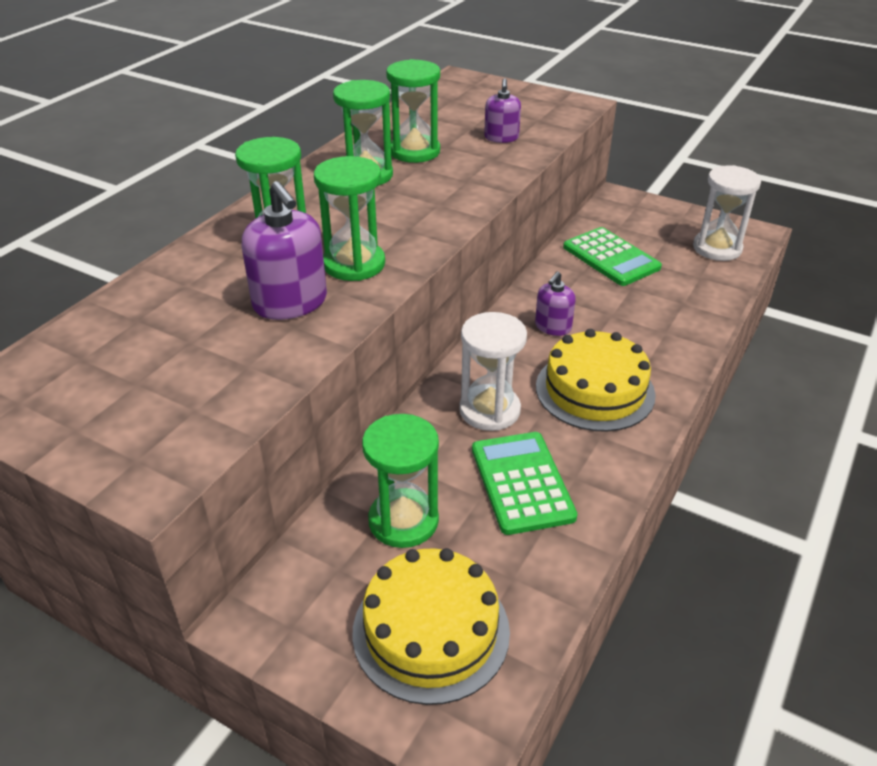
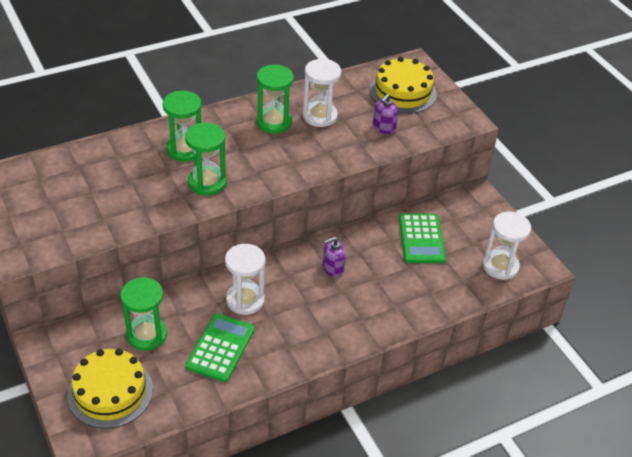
camera: 30 degrees right, 5 degrees up
purple soap dispenser [242,181,327,320] -> none
green hourglass [386,59,440,163] -> white hourglass [303,59,341,127]
yellow cake [536,329,656,432] -> yellow cake moved to [370,57,437,114]

